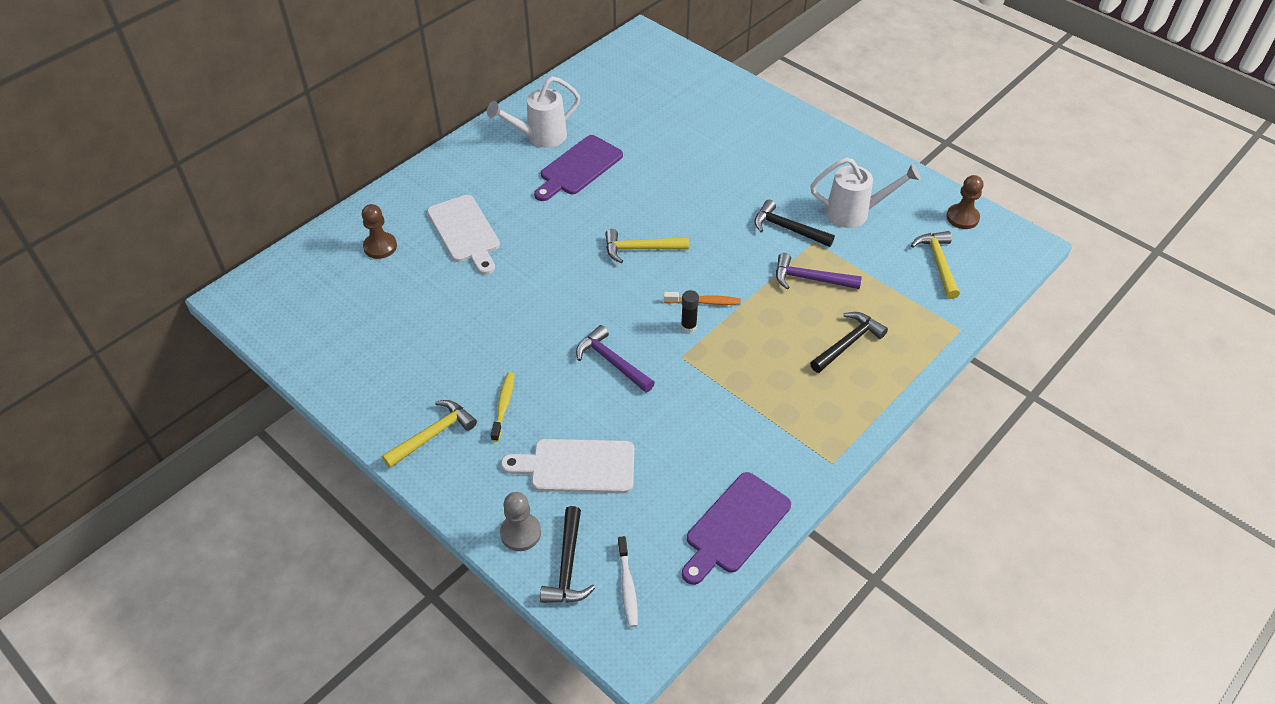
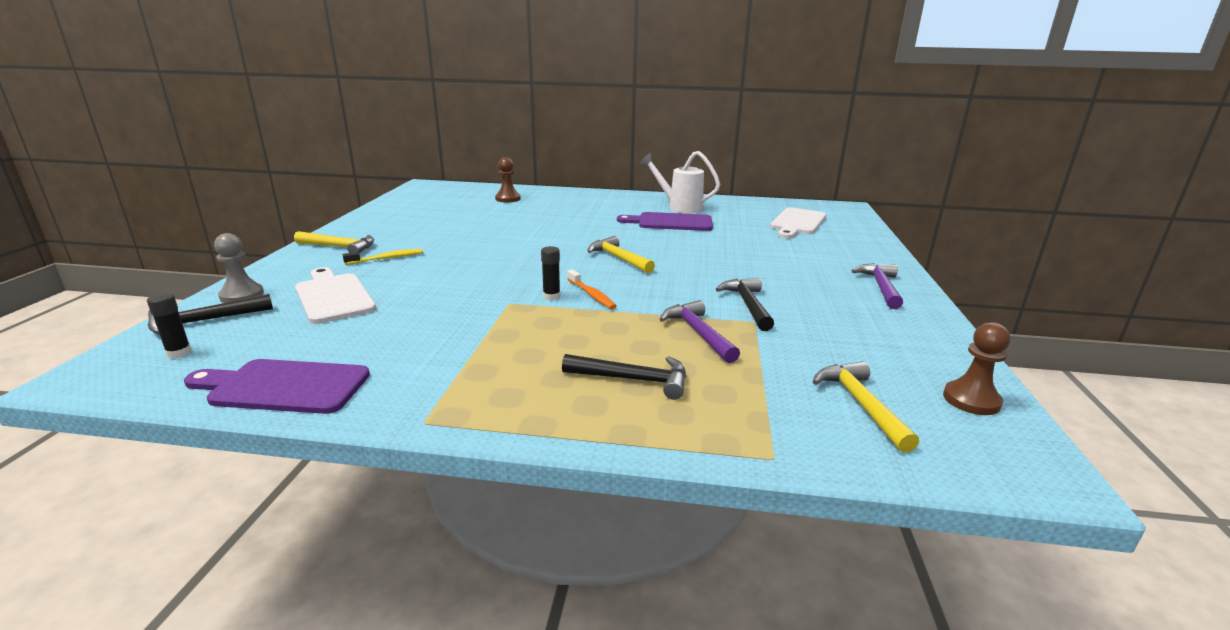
camera: 55 degrees right, 25 degrees down
white cutting board [427,195,500,275] -> white cutting board moved to [770,207,826,238]
purple hammer [576,325,655,393] -> purple hammer moved to [851,263,903,309]
white toothbrush [618,536,638,627] -> black glue stick [147,293,192,358]
white watering can [810,158,921,228] -> none
yellow hammer [911,231,960,299] -> yellow hammer turned 60 degrees counterclockwise [813,361,919,453]

